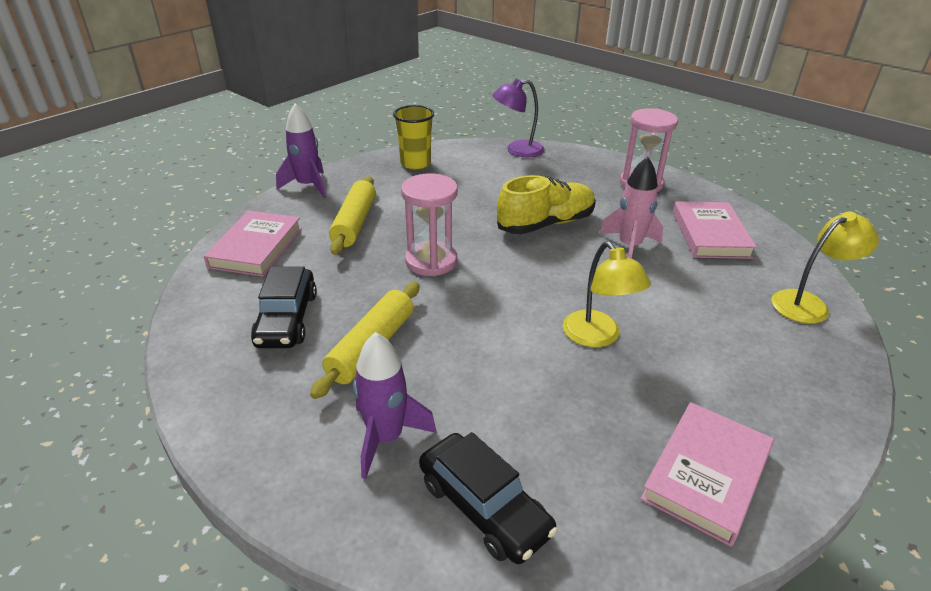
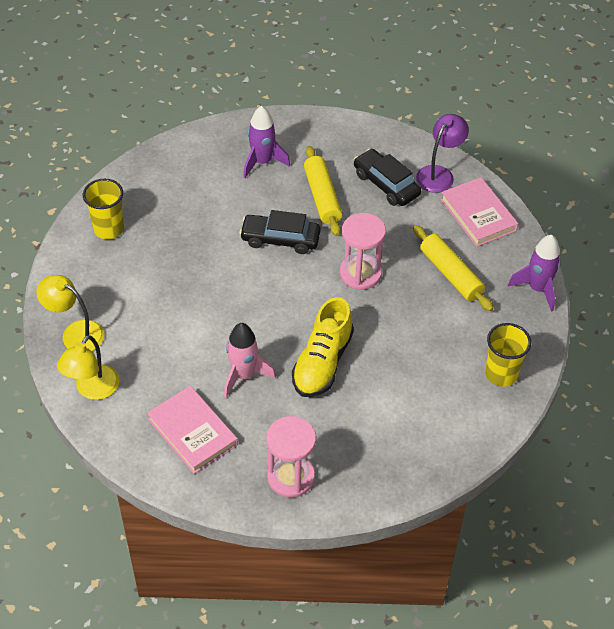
camera: 140 degrees right, 15 degrees up
black car [419,432,558,564] -> black car moved to [239,210,321,254]
purple lamp [492,79,544,157] -> purple lamp moved to [416,114,469,193]
yellow lamp [563,241,651,347] -> yellow lamp moved to [36,275,105,351]
pink book [640,402,774,546] -> yellow cup [83,179,124,239]

